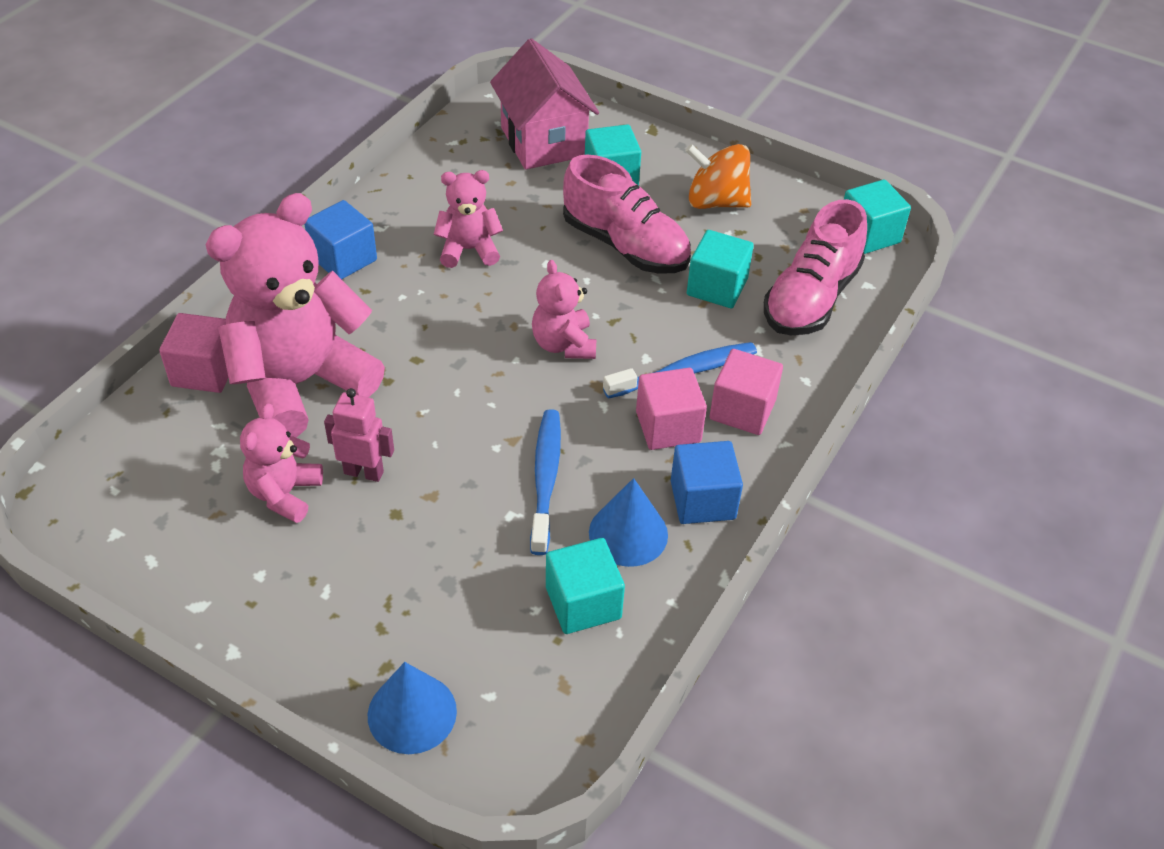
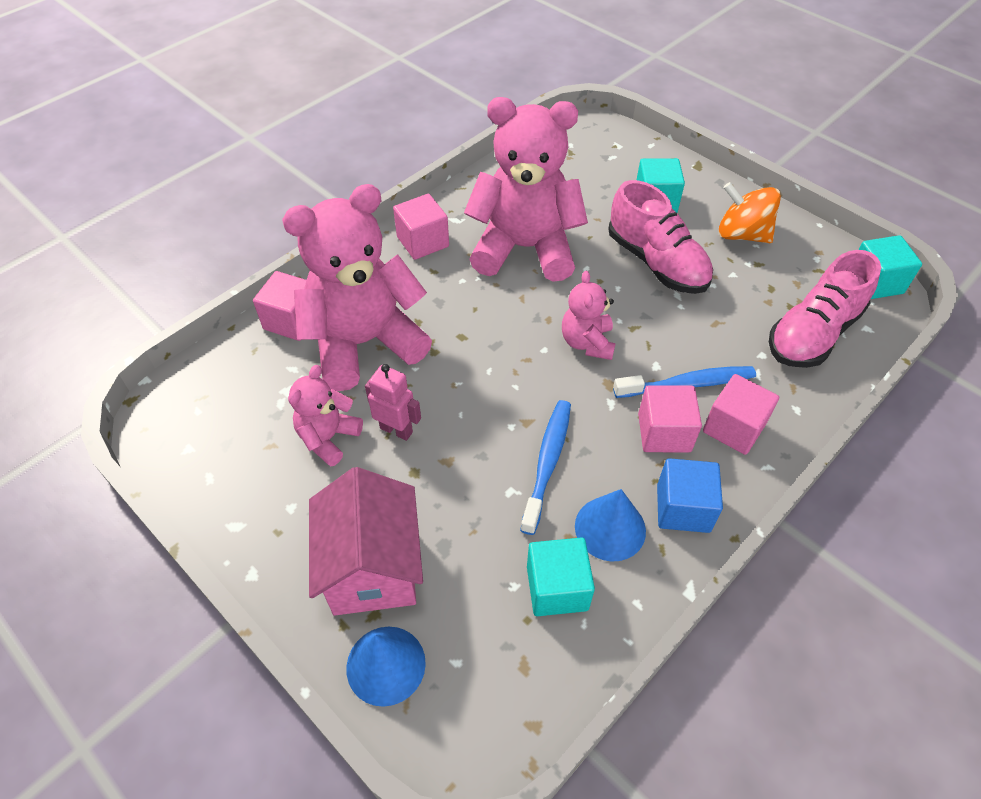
camera: 15 degrees right, 5 degrees up
blue cube [304,200,377,279] -> pink cube [393,194,449,260]
pink teddy bear [434,170,503,268] -> pink teddy bear [464,97,588,282], size x2.06
pink house [490,38,599,170] -> pink house moved to [309,467,423,615]
turquoise cube [687,230,754,308] -> none

